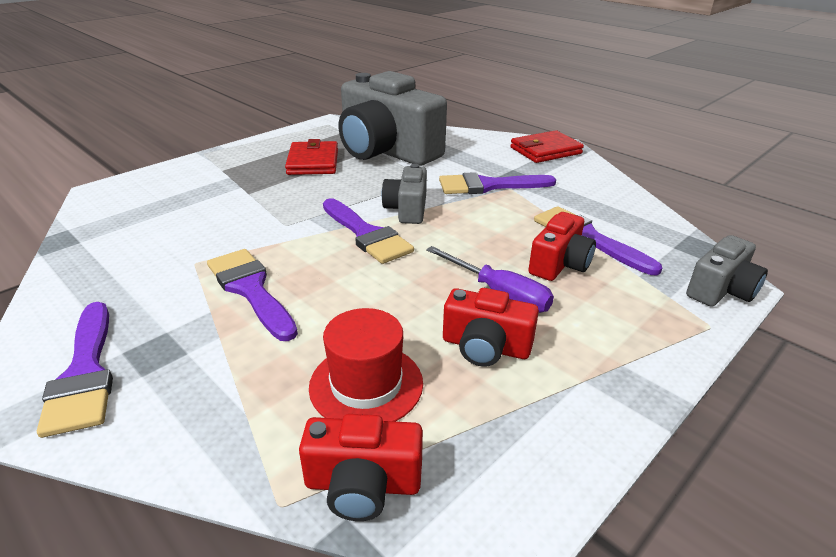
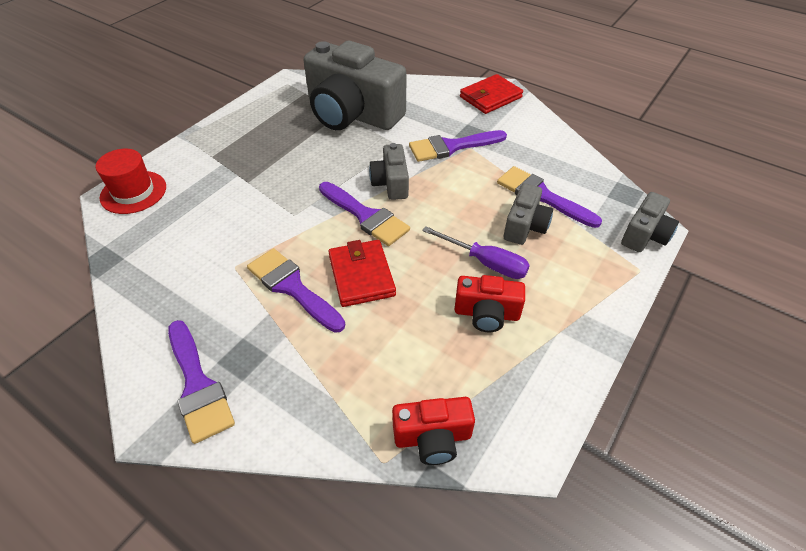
camera: 10 degrees left, 15 degrees up
red wallet [285,139,338,175] -> red wallet moved to [328,240,396,307]
red hat [309,308,423,422] -> red hat moved to [96,149,166,214]
red camera [528,212,596,281] -> grey camera [504,183,553,245]

